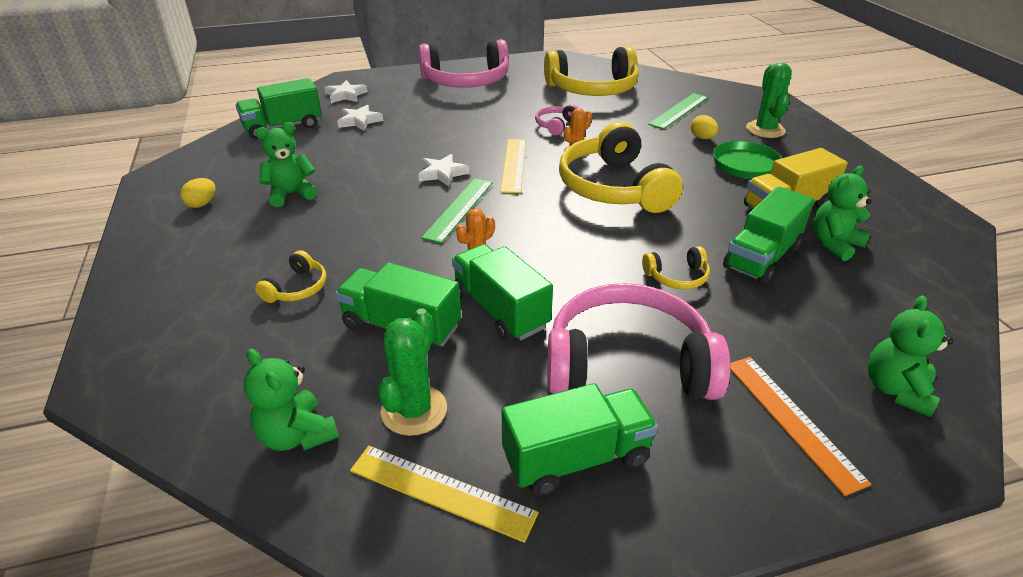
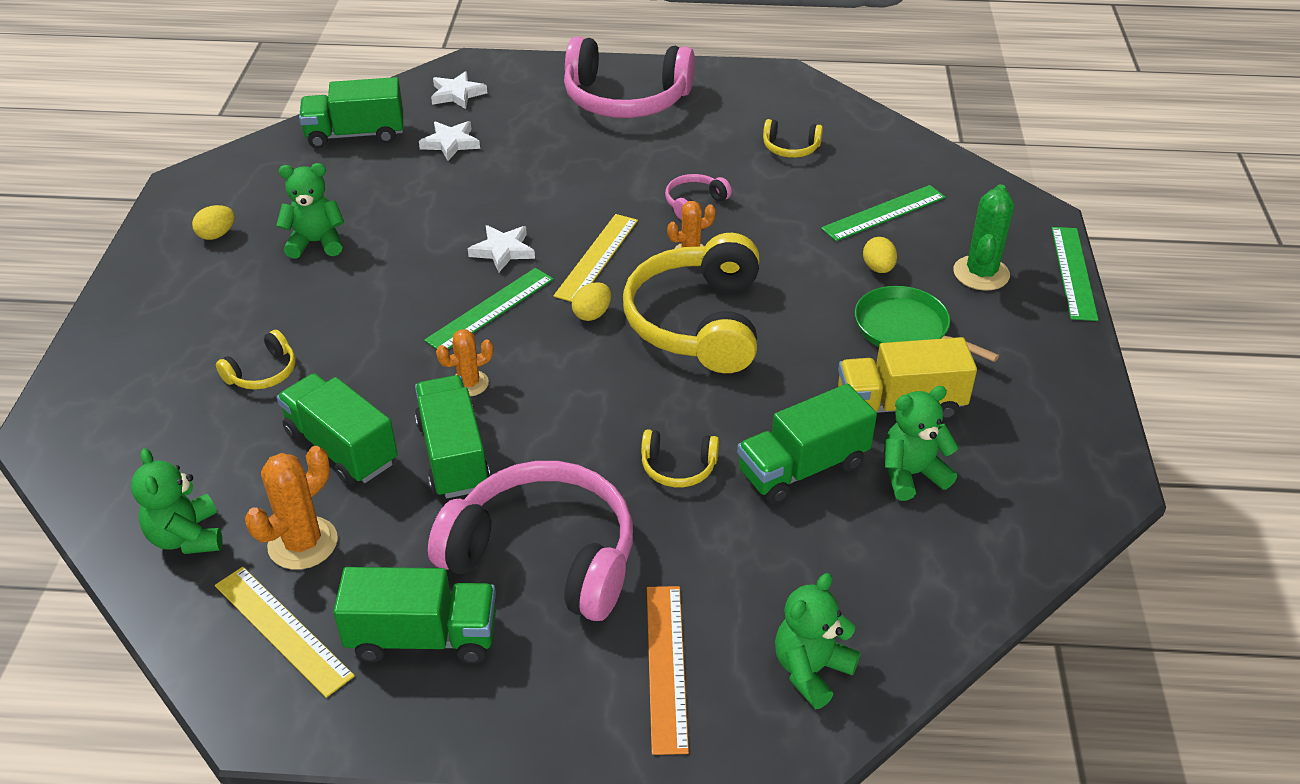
camera: 20 degrees right, 5 degrees up
green cactus [378,308,447,436] -> orange cactus [245,446,338,570]
yellow headphones [544,46,639,96] -> yellow headphones [763,119,823,158], size x0.44
none -> yellow egg [572,282,611,321]
none -> green ruler [1052,227,1098,321]

